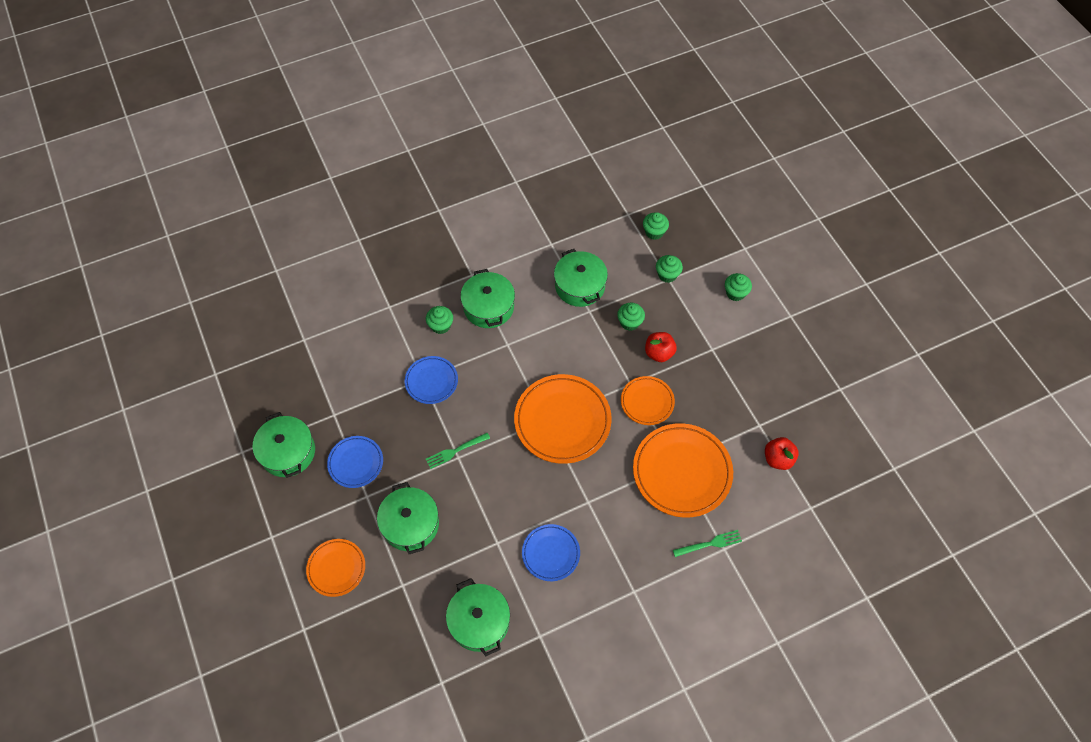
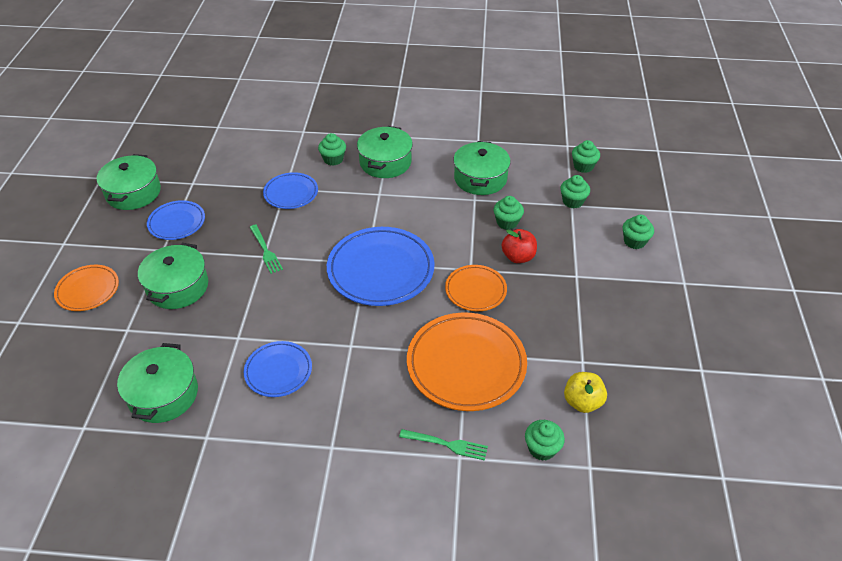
camera: 30 degrees right, 15 degrees down
green fork [426,433,490,469] -> green fork turned 120 degrees counterclockwise [250,225,283,274]
orange plate [514,374,612,464] -> blue plate [327,227,435,306]
red apple [765,437,799,470] -> yellow apple [564,372,607,413]
none -> green cupcake [525,420,565,461]

